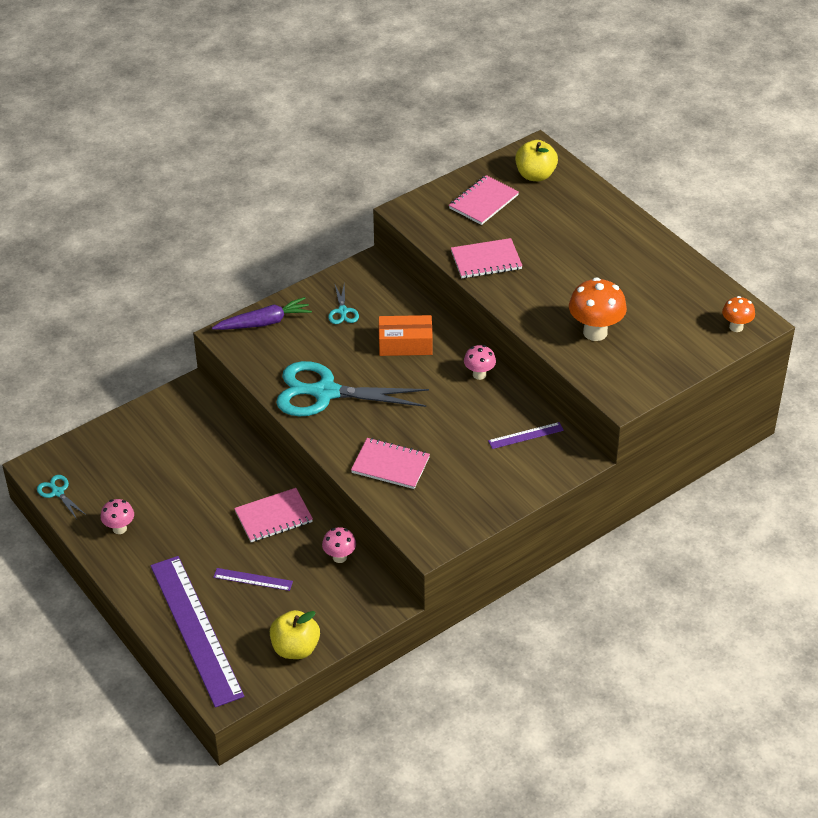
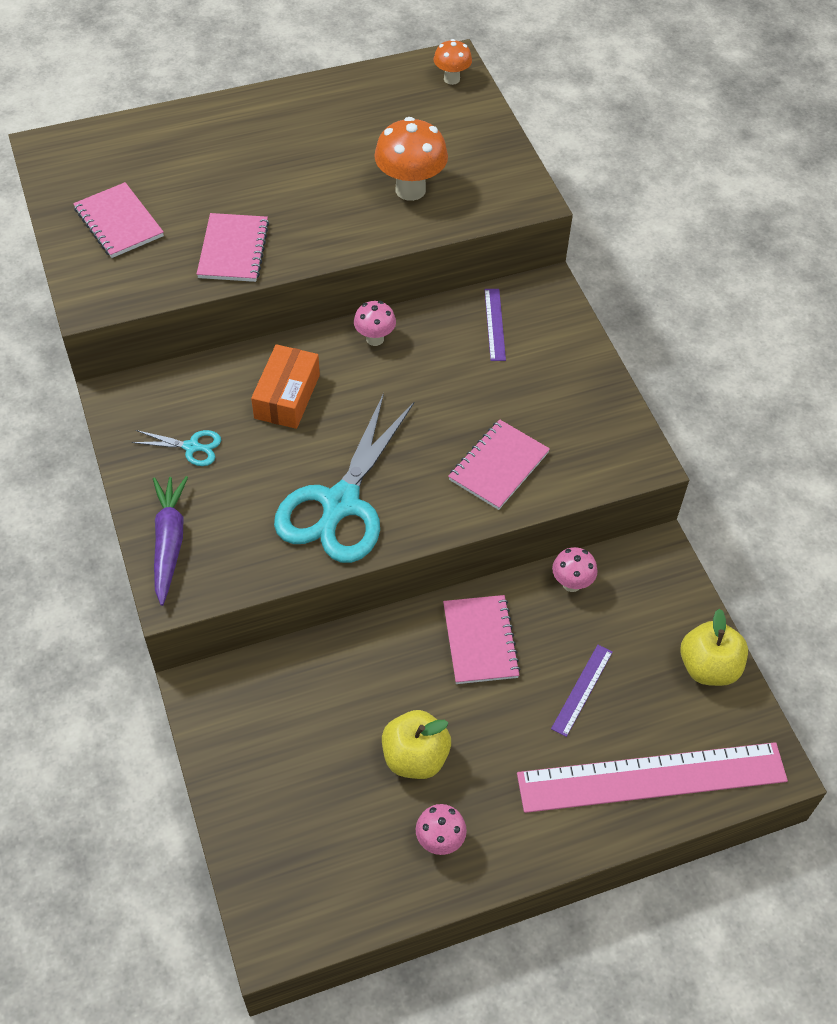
camera: 75 degrees left, 10 degrees up
turquoise scissors [37,475,86,519] -> none
purple ruler [151,556,244,708] -> pink ruler [517,742,788,813]
yellow apple [515,140,558,181] -> yellow apple moved to [382,710,451,779]

